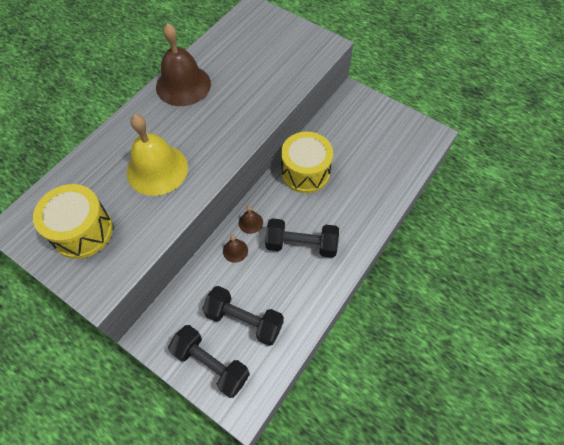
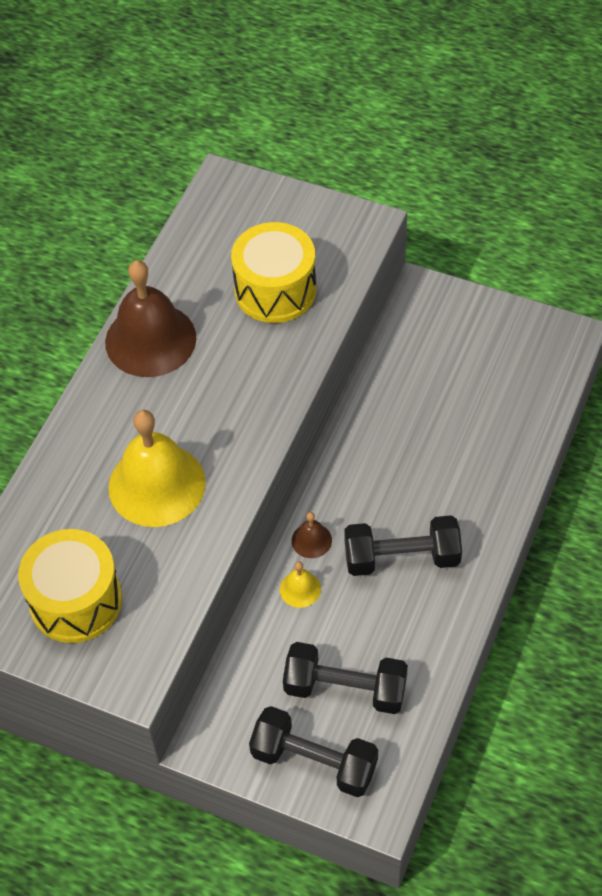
camera: 10 degrees left, 5 degrees down
brown bell [223,235,248,263] -> yellow bell [280,561,321,608]
yellow drum [281,132,333,193] -> yellow drum moved to [231,222,316,323]

